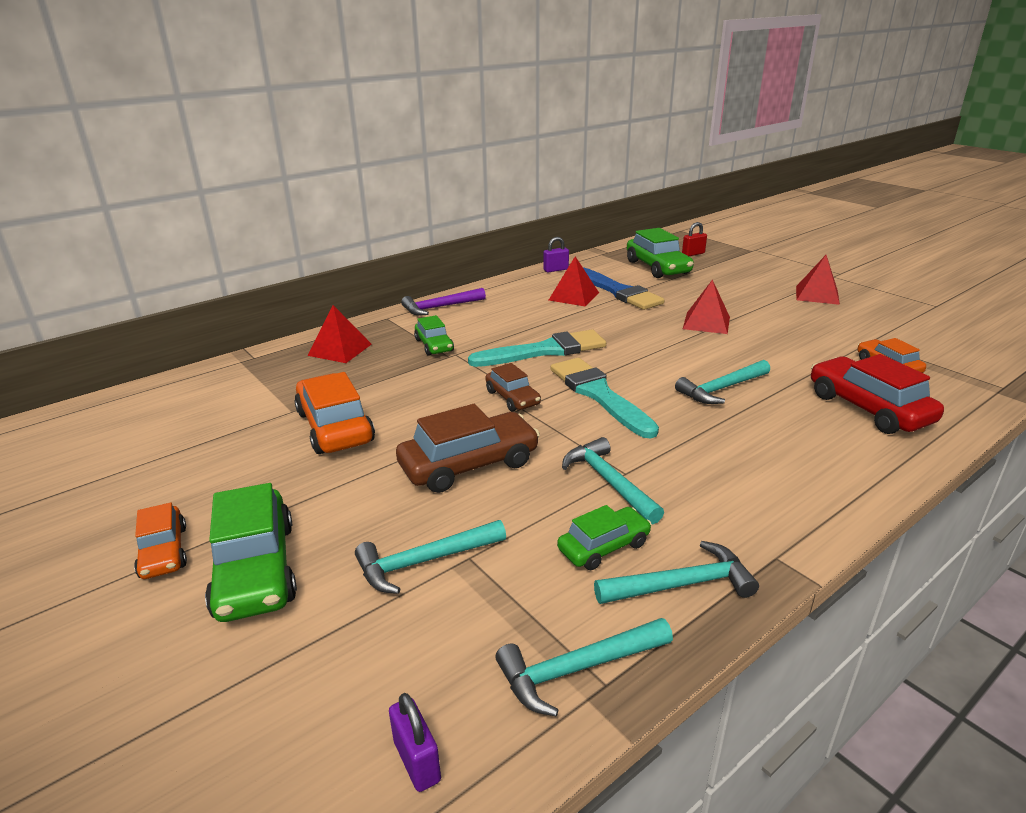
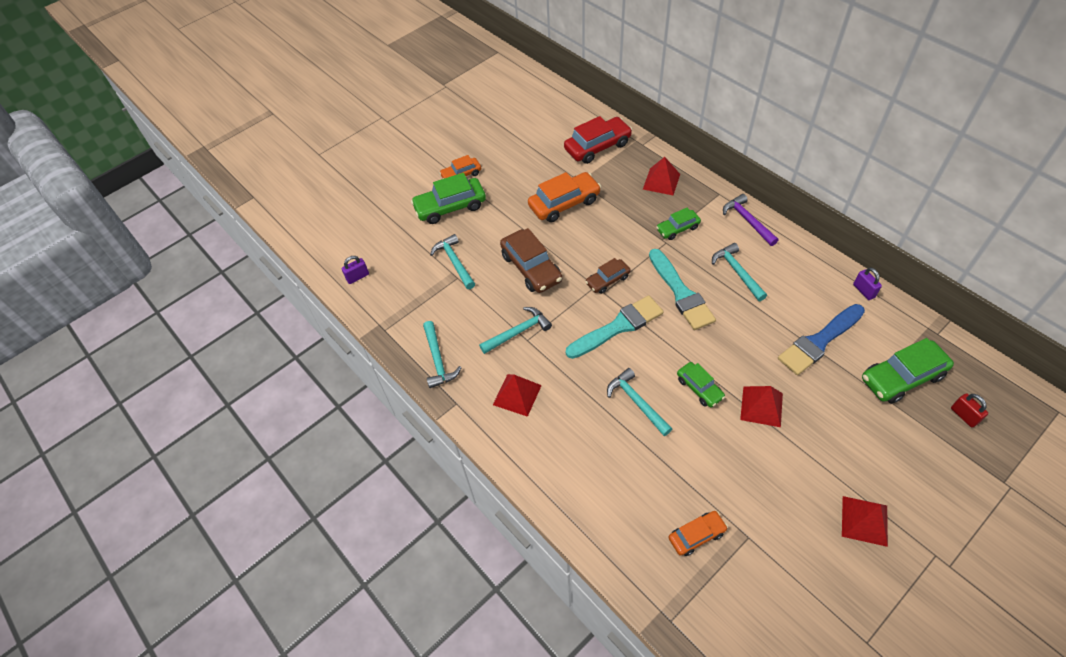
camera: 90 degrees right, 25 degrees up
turquoise hammer [495,618,673,717] -> turquoise hammer moved to [712,243,767,301]
red pyramid [549,256,599,306] -> red pyramid moved to [493,374,542,417]
green car [557,505,652,570] -> green car moved to [677,362,725,407]
red car [811,354,944,434] -> red car moved to [564,116,632,164]

